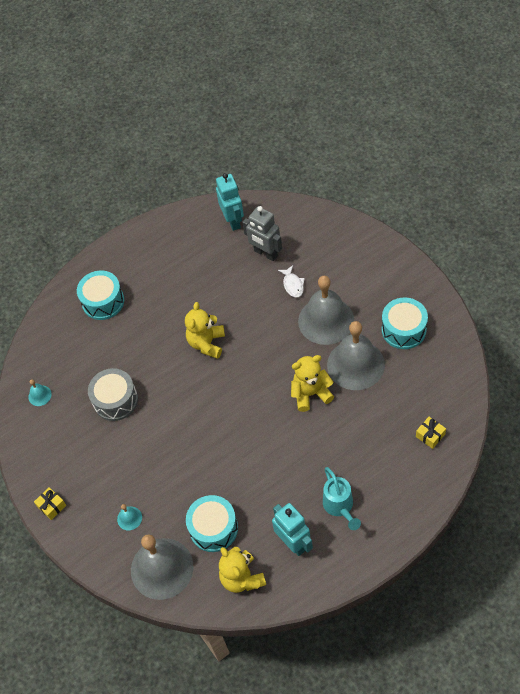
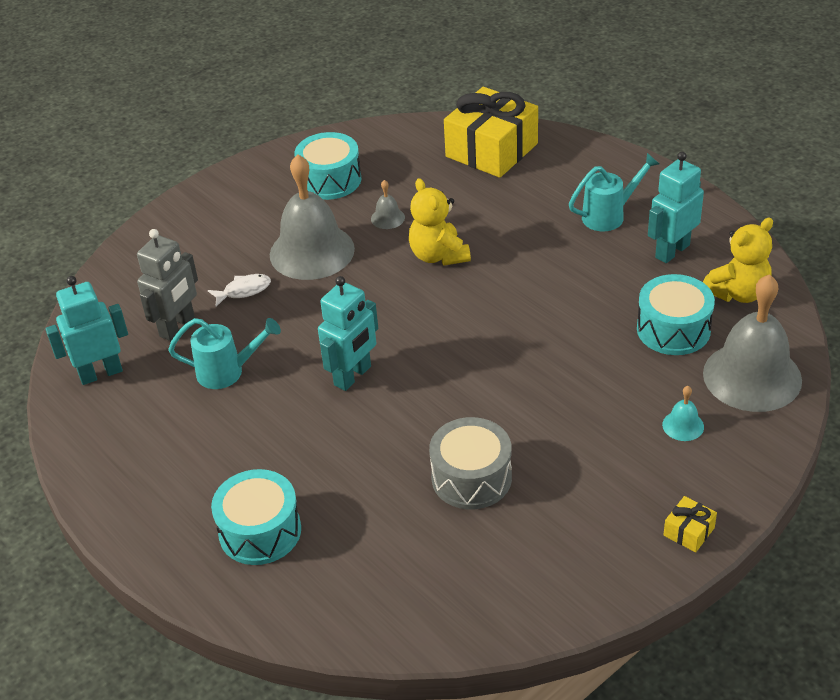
camera: 100 degrees left, 15 degrees down
turquoise bell [28,379,52,406] -> none
yellow teddy bear [185,302,225,359] -> turquoise robot [318,276,378,391]
grey bell [327,321,385,390] -> grey bell [371,180,405,229], size x0.41
yellow gift [416,417,446,449] -> yellow gift [444,87,538,178], size x2.45
none -> turquoise watering can [168,318,281,389]

